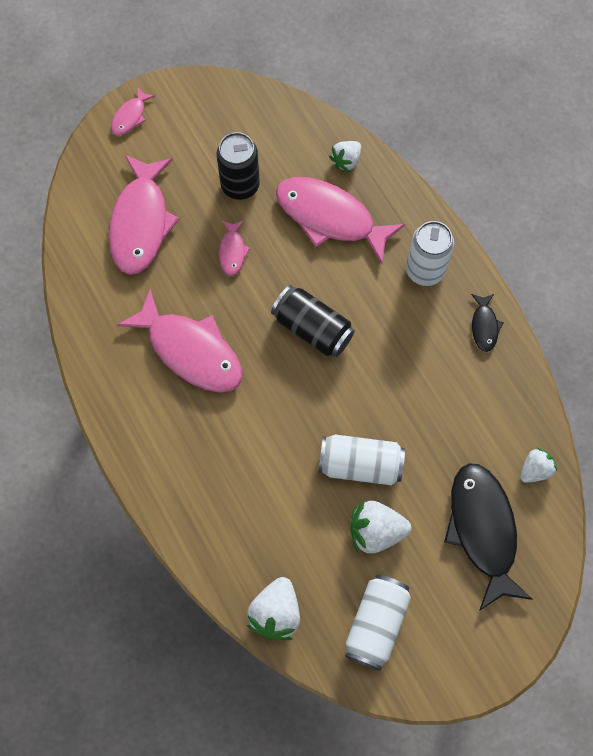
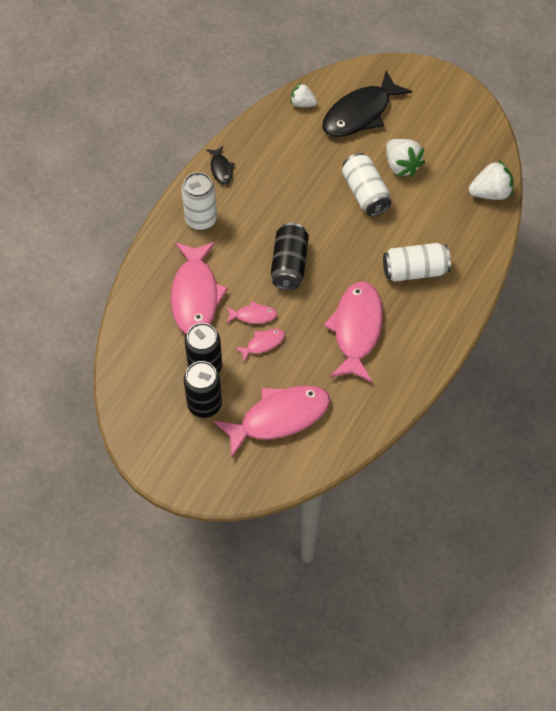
camera: 120 degrees left, 10 degrees down
pink fish [111,87,155,136] -> pink fish moved to [226,301,277,324]
white strawberry [329,141,361,172] -> none
white can [345,575,411,671] -> white can moved to [383,243,451,282]
black fish [471,294,503,352] -> black fish turned 105 degrees clockwise [206,146,235,185]
none -> black can [184,361,222,418]

